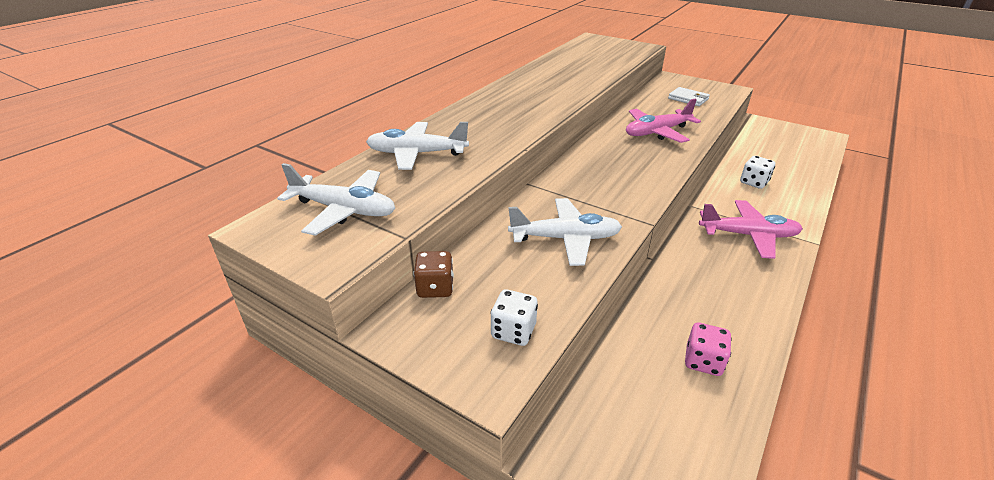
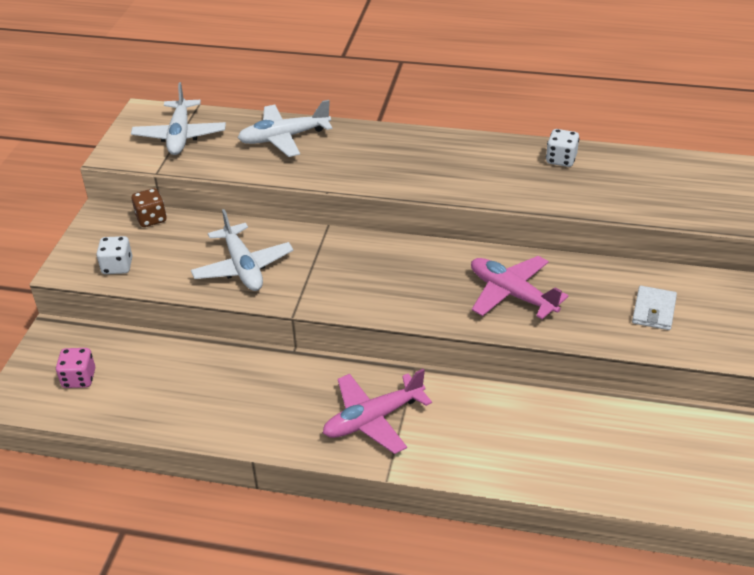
camera: 70 degrees right, 5 degrees up
white plane [366,122,469,170] -> white plane turned 90 degrees counterclockwise [238,100,332,157]
pink dice [685,322,731,376] -> pink dice moved to [56,348,95,388]
pink plane [699,200,803,259] -> pink plane turned 75 degrees clockwise [323,369,432,454]
white dice [740,156,775,189] -> white dice moved to [546,129,579,167]

